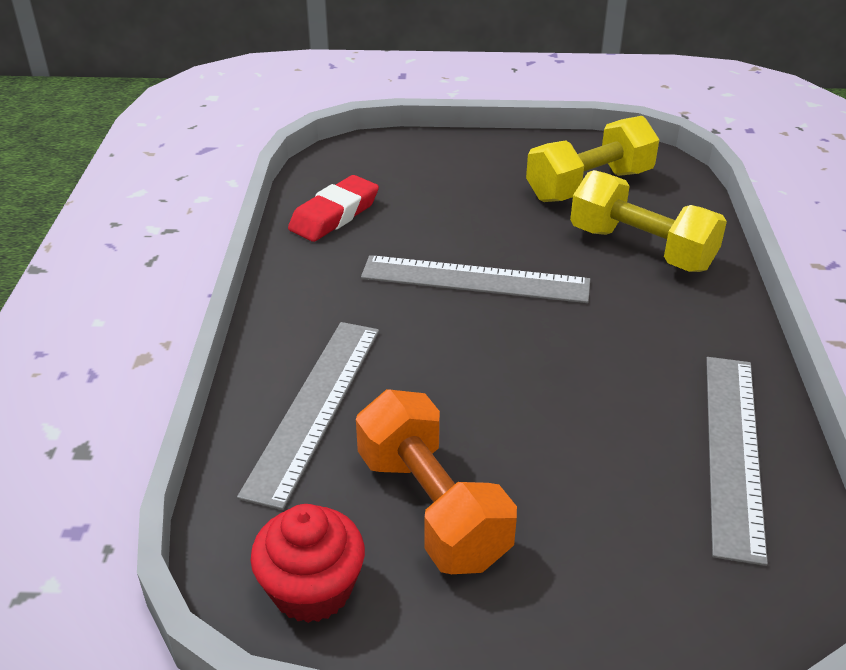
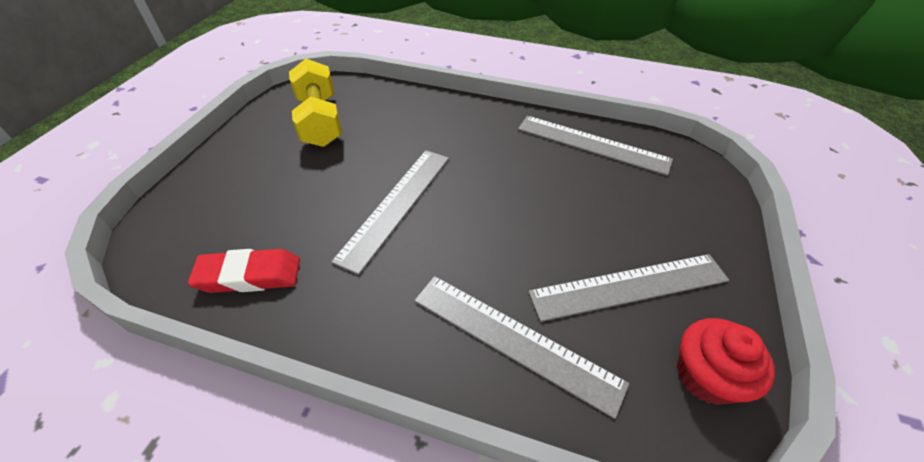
camera: 75 degrees left, 10 degrees up
red eraser [288,175,379,242] -> red eraser turned 60 degrees counterclockwise [188,249,300,293]
orange dumbbell [356,389,517,574] -> grey ruler [528,254,729,322]
yellow dumbbell [570,170,727,272] -> none

